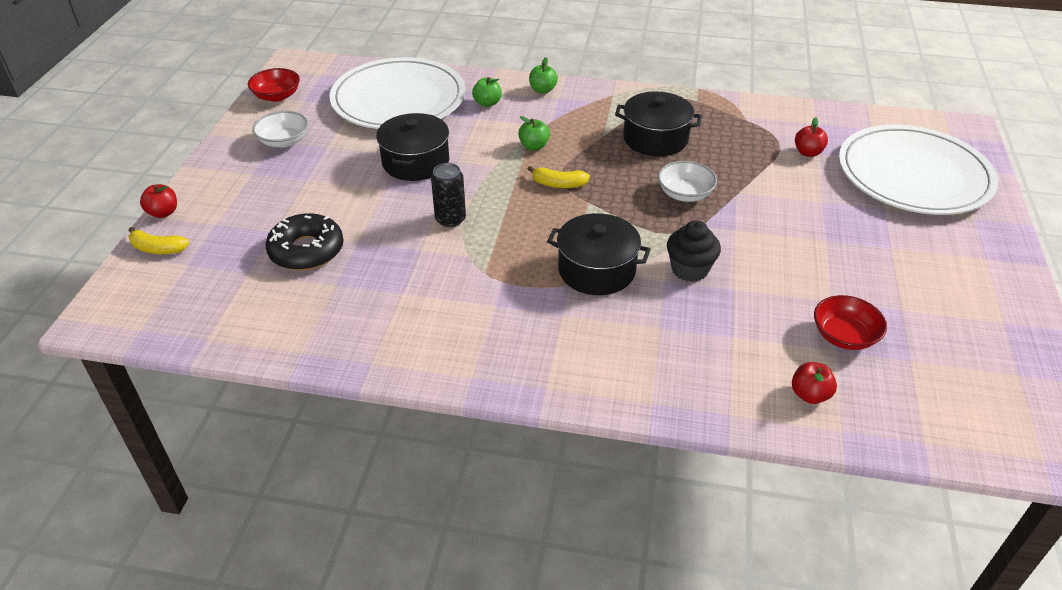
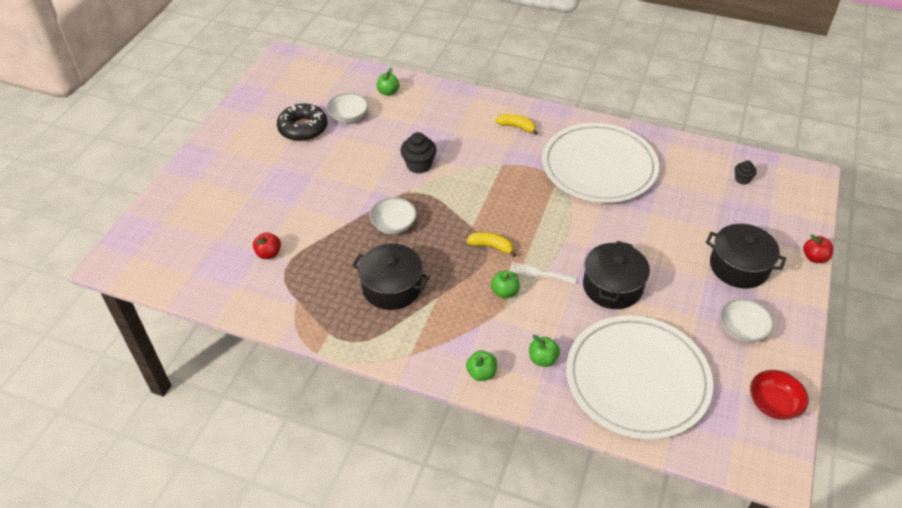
camera: 170 degrees left, 5 degrees up
yellow banana [128,227,189,254] -> yellow banana moved to [495,114,538,135]
black donut [266,213,344,270] -> black donut moved to [277,103,327,141]
black can [431,163,466,227] -> none
black pot [547,213,651,295] -> black pot moved to [706,224,786,288]
red apple [792,362,837,404] -> green apple [377,67,399,96]
red bowl [814,295,887,350] -> white bowl [327,93,368,123]
white plate [839,125,998,215] -> white plate moved to [542,123,659,203]
none -> white fork [509,262,577,283]
none -> black cupcake [735,160,757,185]

